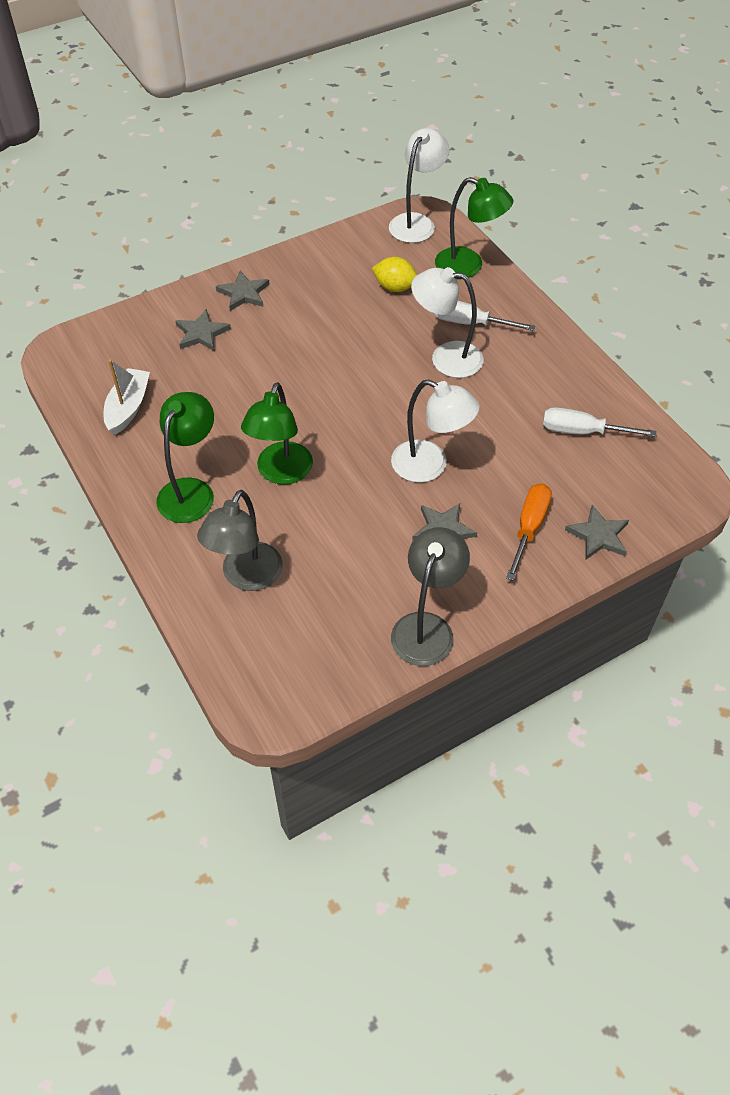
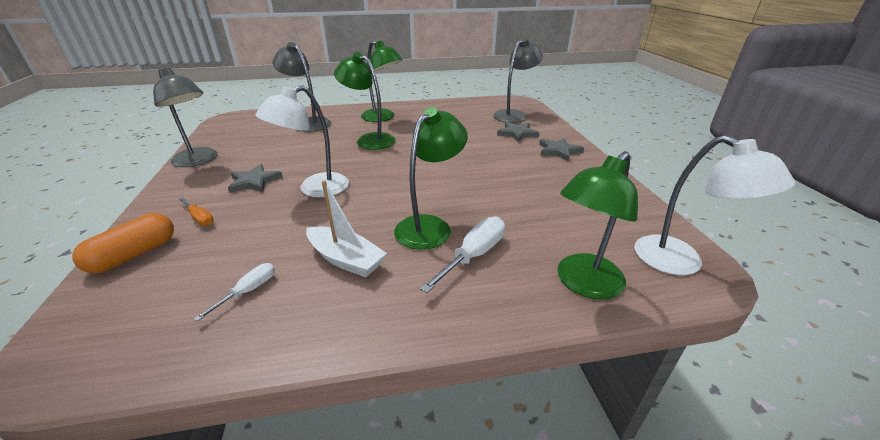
camera: 110 degrees right, 20 degrees down
white boat [104,359,150,435] -> white boat moved to [306,180,387,277]
yellow lemon [372,257,417,292] -> none
white lamp [411,267,484,378] -> green lamp [394,107,468,250]
orange screwdriver [506,483,552,581] -> orange screwdriver [179,197,214,226], size x0.60
white screwdriver [543,407,657,437] -> white screwdriver [194,263,275,321], size x0.60
grey star [565,505,629,559] -> orange capsule [72,213,174,273]
none -> grey lamp [493,37,543,123]

